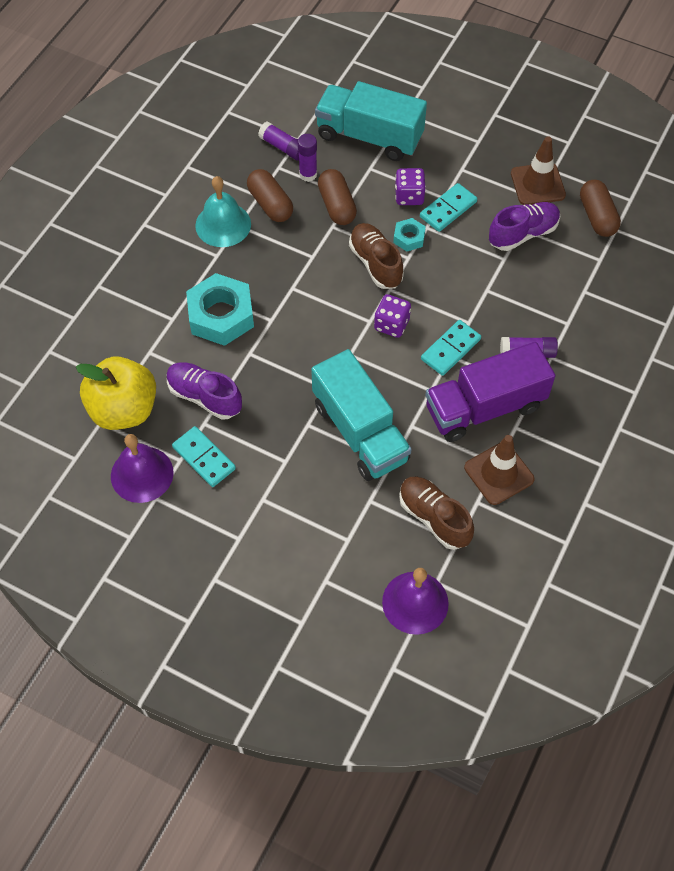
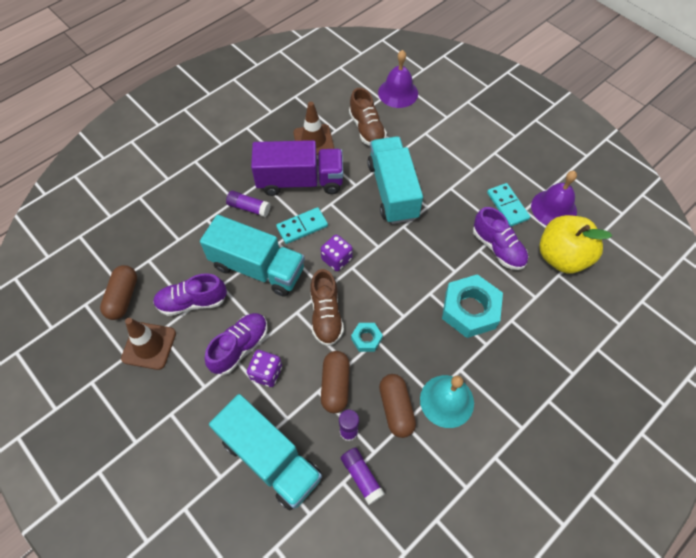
camera: 160 degrees left, 0 degrees up
turquoise nut [393,218,426,251] -> turquoise nut moved to [351,323,383,352]
turquoise domino [420,183,477,232] -> purple shoe [205,313,268,375]
none -> turquoise truck [200,215,305,297]

